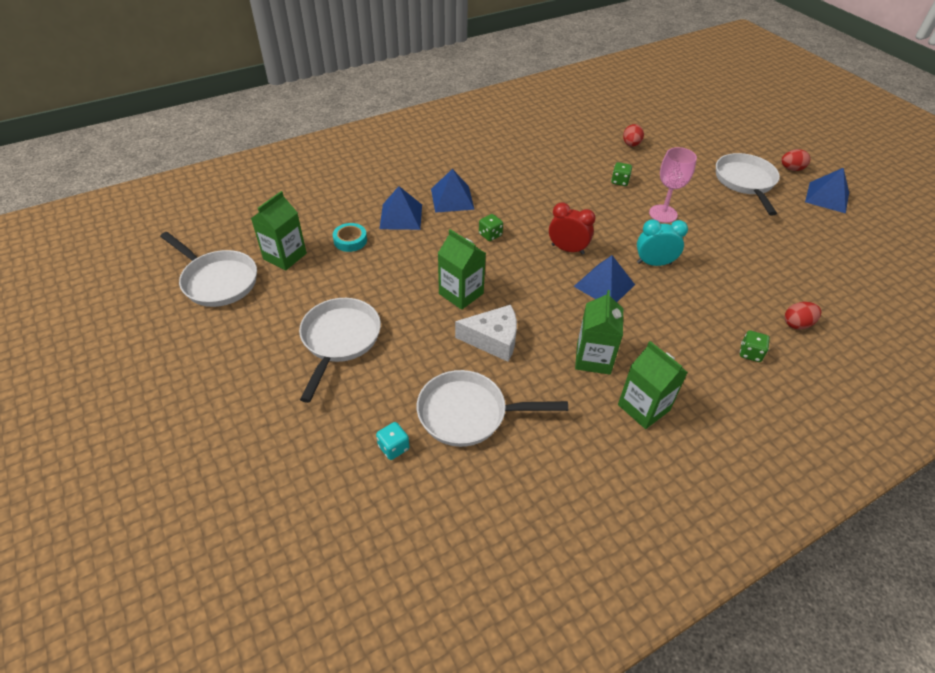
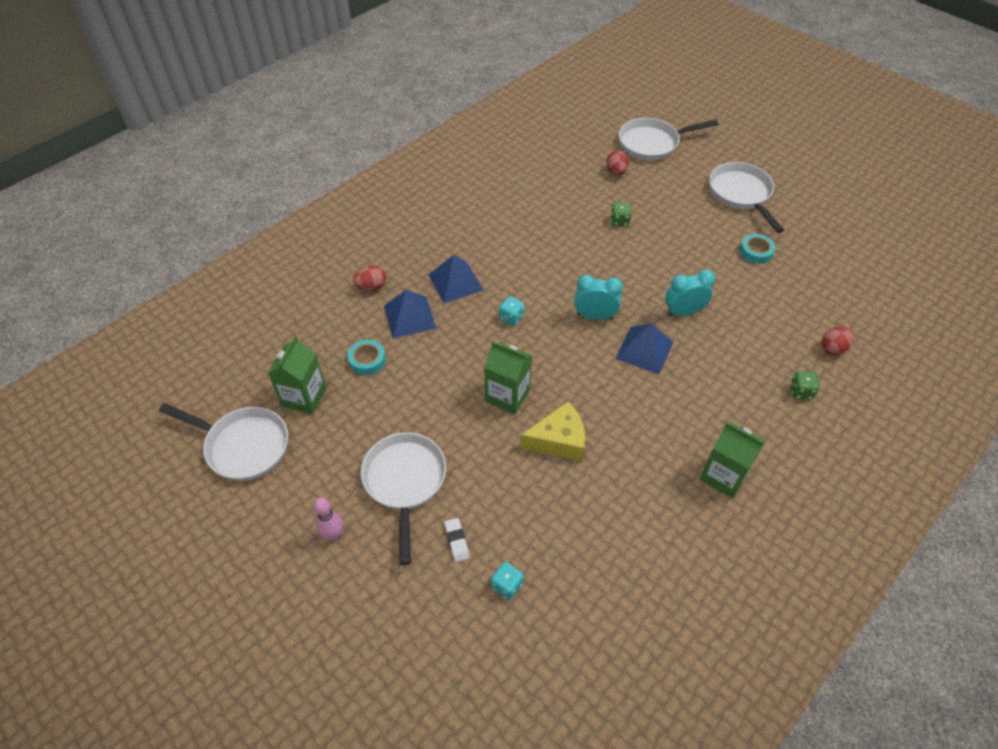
camera: 15 degrees left, 5 degrees up
white pan [417,370,568,447] -> white pan moved to [619,118,718,160]
white cheese [455,305,517,362] -> yellow cheese [521,401,585,461]
green dice [479,214,503,241] -> turquoise dice [499,296,525,326]
red clock [549,203,596,254] -> turquoise clock [575,275,623,320]
green carton [575,290,623,375] -> none
pink goblet [649,147,697,223] -> none
red egg [781,149,810,171] -> red egg moved to [353,266,386,291]
blue pyramid [805,168,849,213] -> none
none -> pink bowling pin [314,498,343,541]
none -> white eraser [444,518,470,562]
none -> turquoise tape [740,234,775,264]

